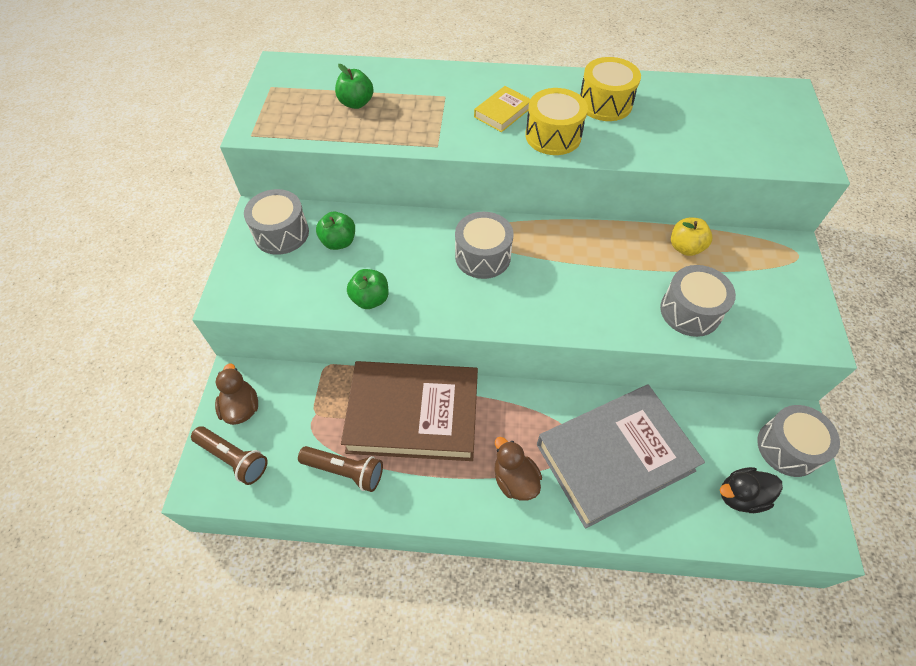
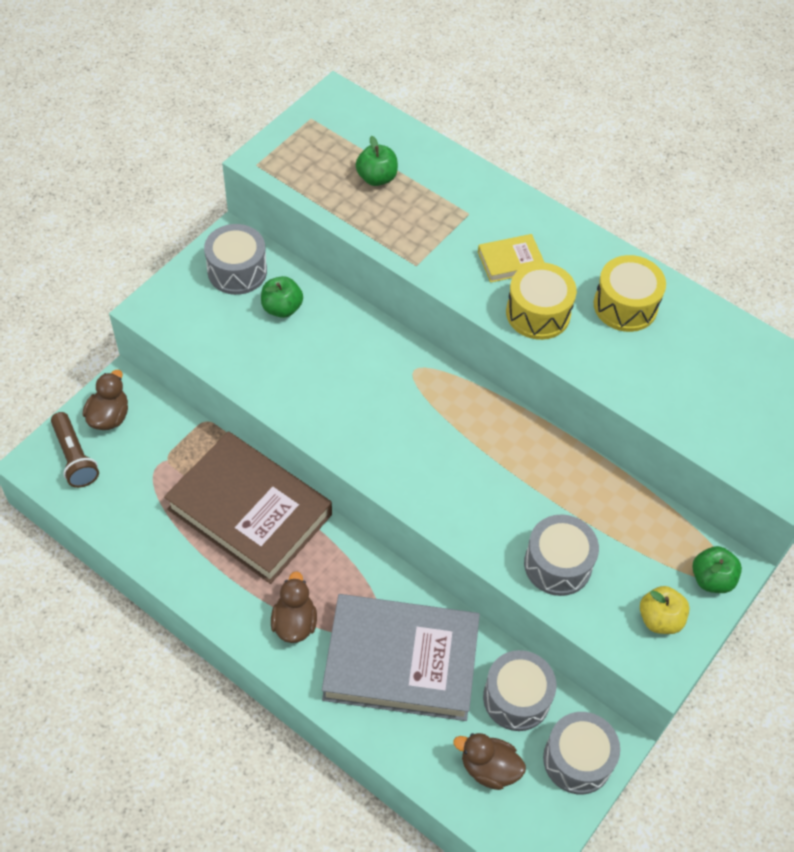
camera: 30 degrees right, 0 degrees up
brown flashlight [298,446,383,492] -> none
green apple [347,269,389,309] -> green apple moved to [693,546,742,593]
grey drum [455,212,514,279] -> grey drum moved to [483,650,556,731]
yellow apple [671,217,712,256] -> yellow apple moved to [640,586,689,634]
black duck [720,467,783,513] -> brown duck [454,733,526,790]

